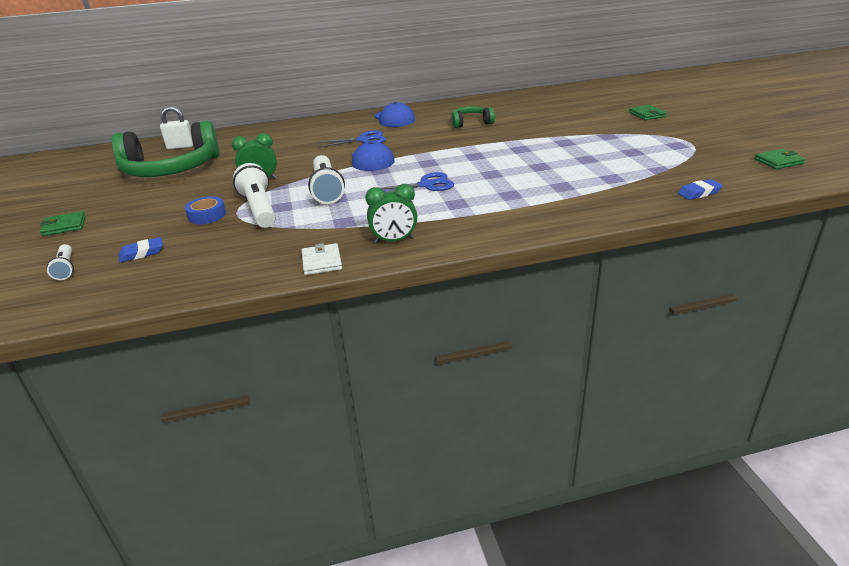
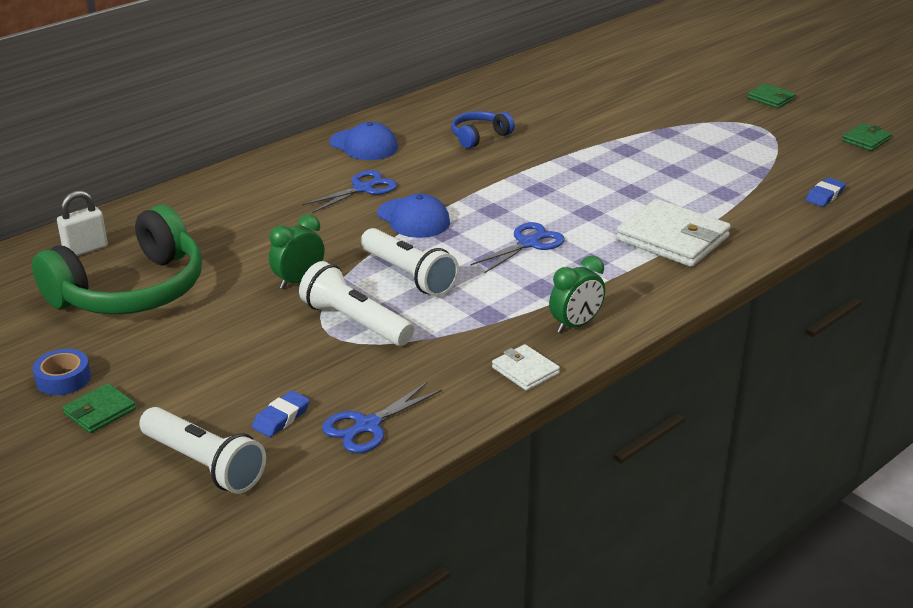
camera: 30 degrees left, 0 degrees up
white flashlight [47,244,74,280] -> white flashlight [139,407,266,494], size x1.83
blue tape [185,196,226,224] -> blue tape moved to [33,349,91,395]
green headphones [451,106,495,128] -> blue headphones [451,111,515,149]
green wallet [629,105,667,120] -> green wallet moved to [747,84,796,108]
none -> blue scissors [322,382,442,453]
none -> white wallet [616,199,731,267]

